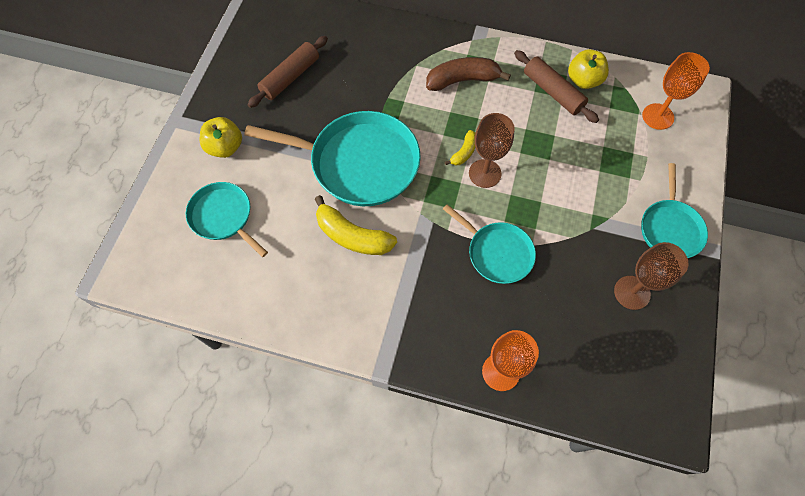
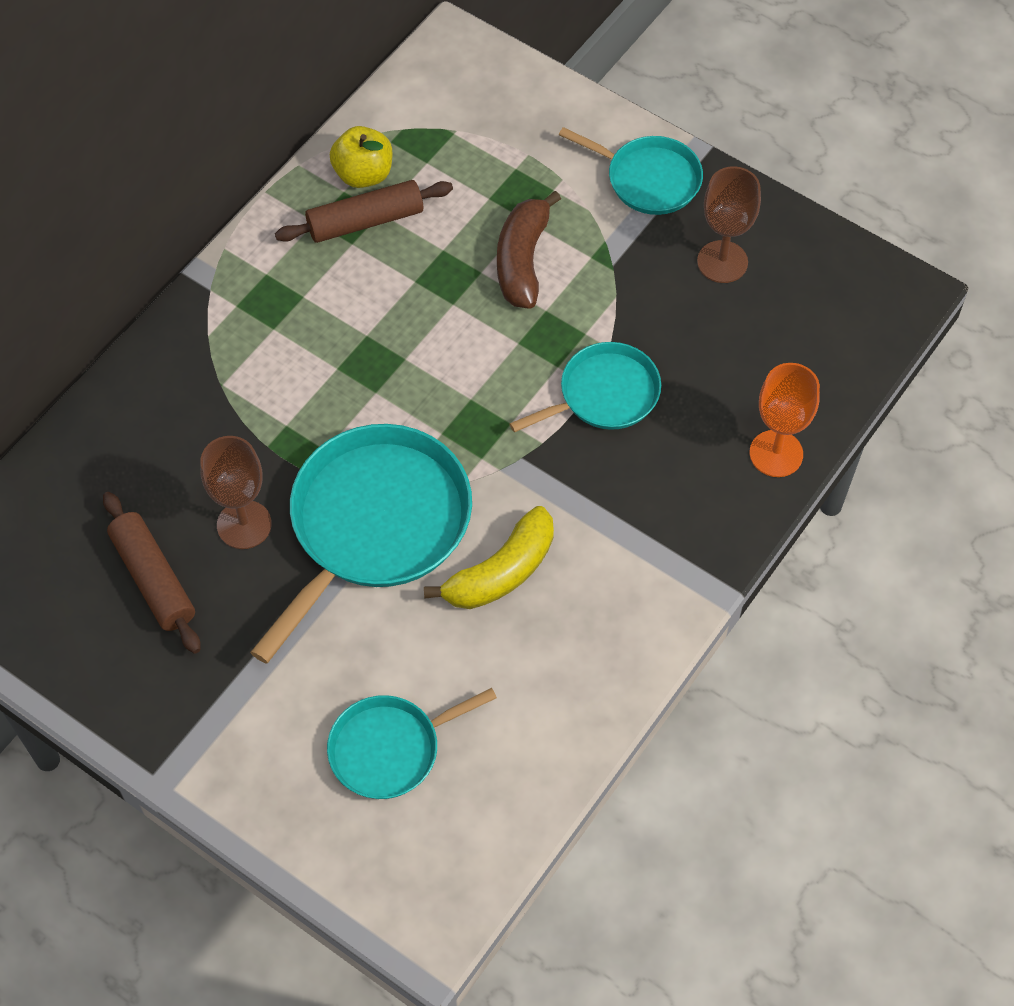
camera: 70 degrees left, 5 degrees down
yellow apple [200,117,242,158] -> none
brown banana [426,57,511,91] -> brown banana moved to [497,191,561,309]
yellow banana [445,130,476,165] -> none
brown goblet [469,113,515,188] -> brown goblet moved to [200,436,272,549]
orange goblet [642,52,710,130] -> none

